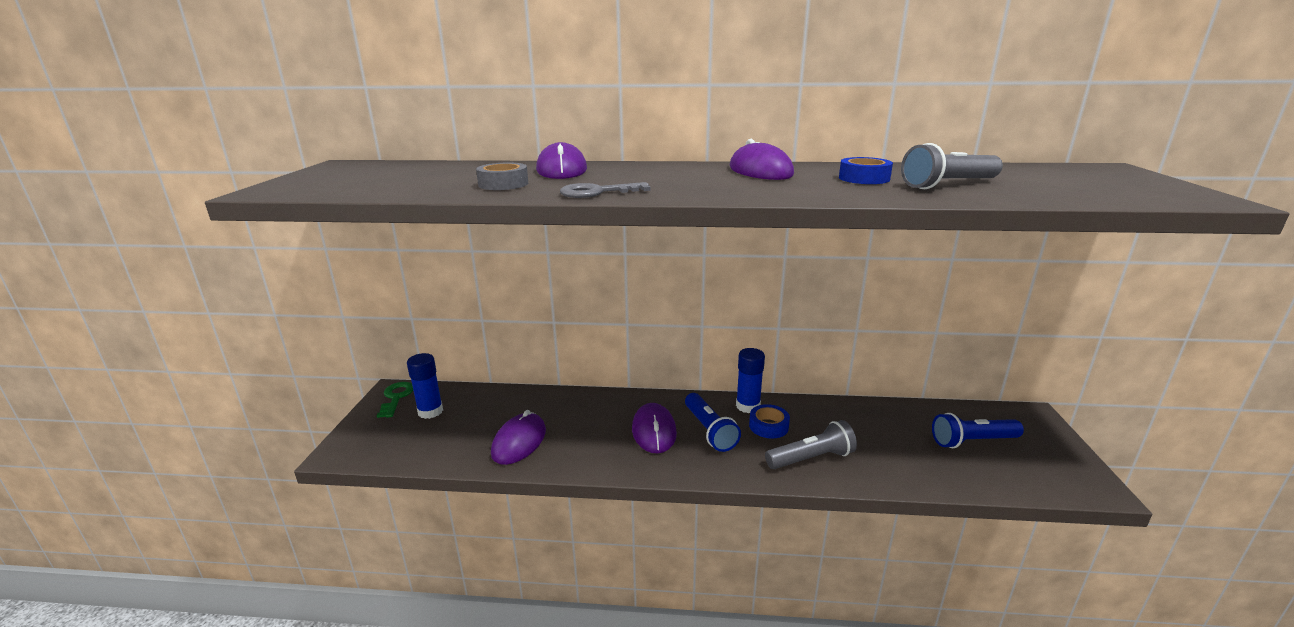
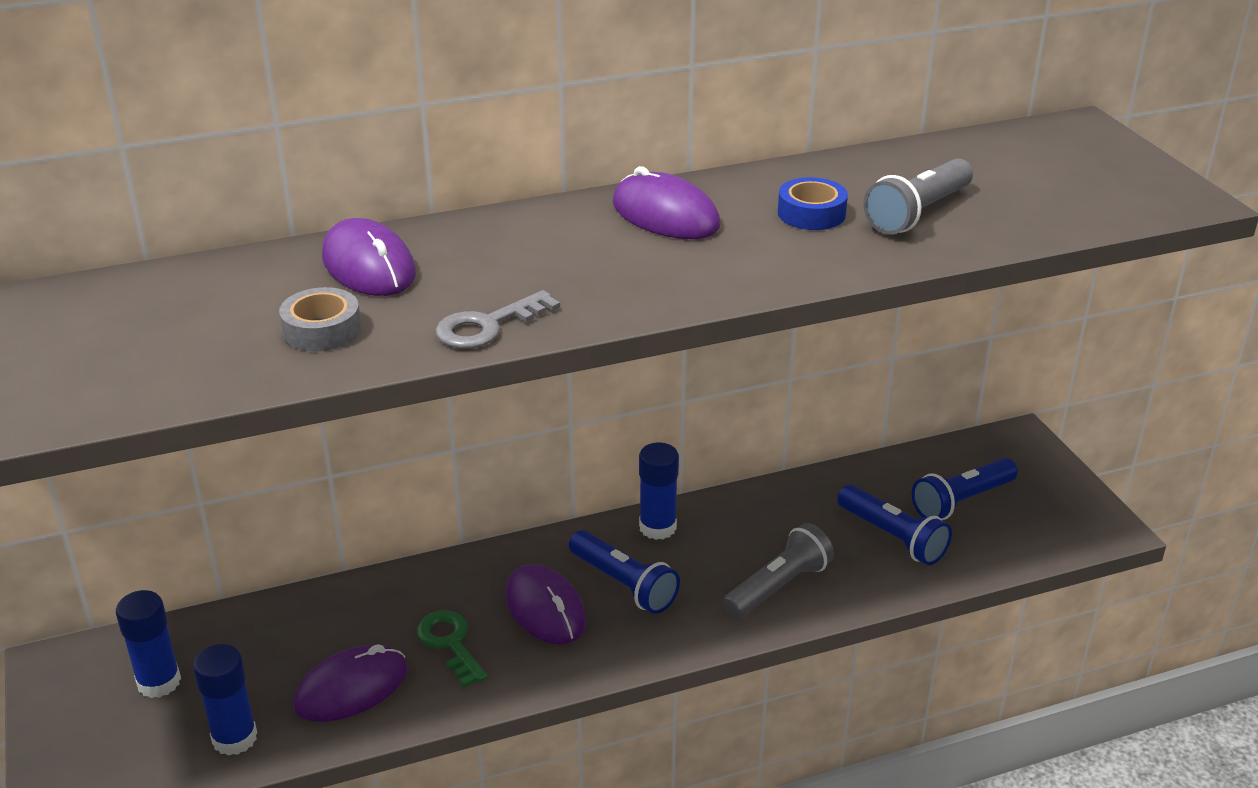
camera: 25 degrees left, 10 degrees up
green key [376,382,413,418] -> green key moved to [416,610,488,688]
purple mouse [491,410,546,465] -> purple mouse turned 60 degrees clockwise [293,644,408,722]
blue tape [749,404,790,439] -> none
none -> blue glue stick [193,644,257,756]
none -> blue flashlight [837,485,952,565]

